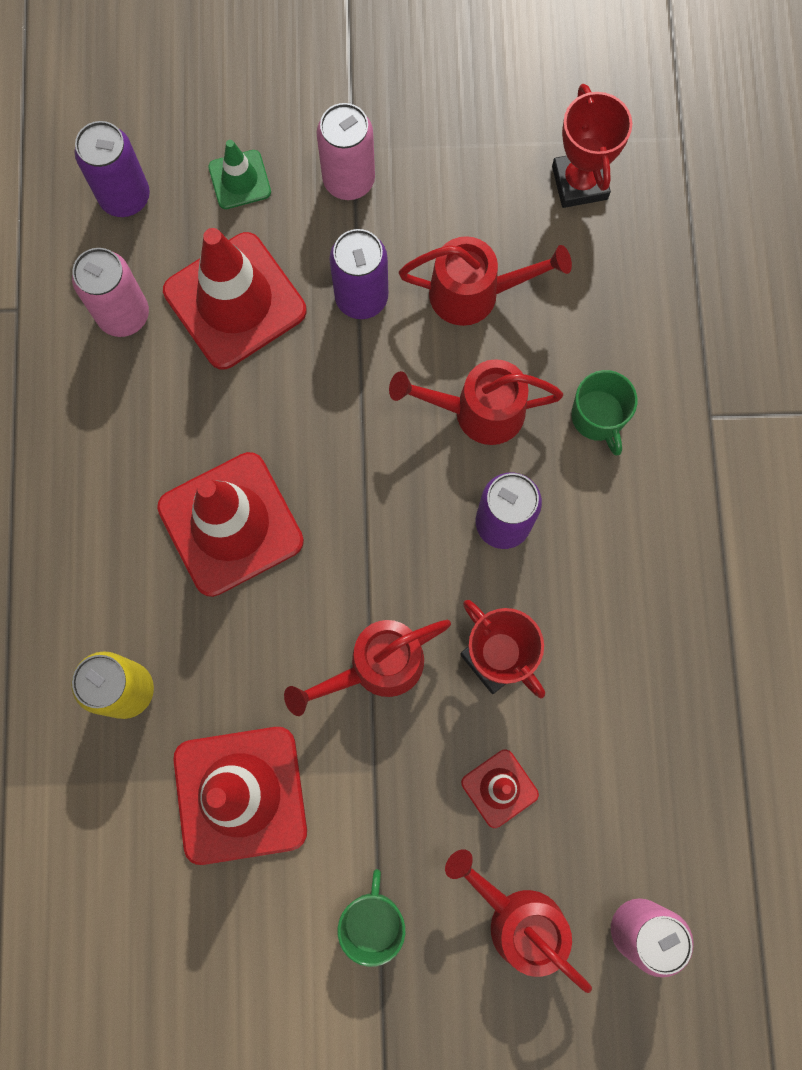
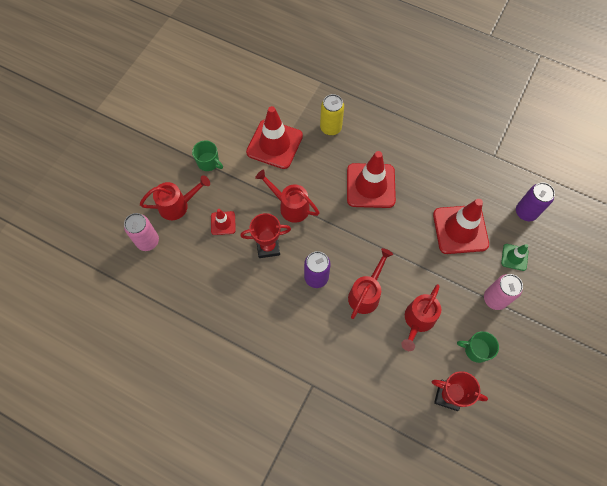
camera: 120 degrees right, 10 degrees down
pink can [72,248,149,337] -> none
red watering can [284,620,451,716] -> red watering can turned 60 degrees counterclockwise [255,170,320,223]
purple can [329,229,388,319] -> none
green mug [571,370,637,456] -> green mug moved to [457,331,499,363]

